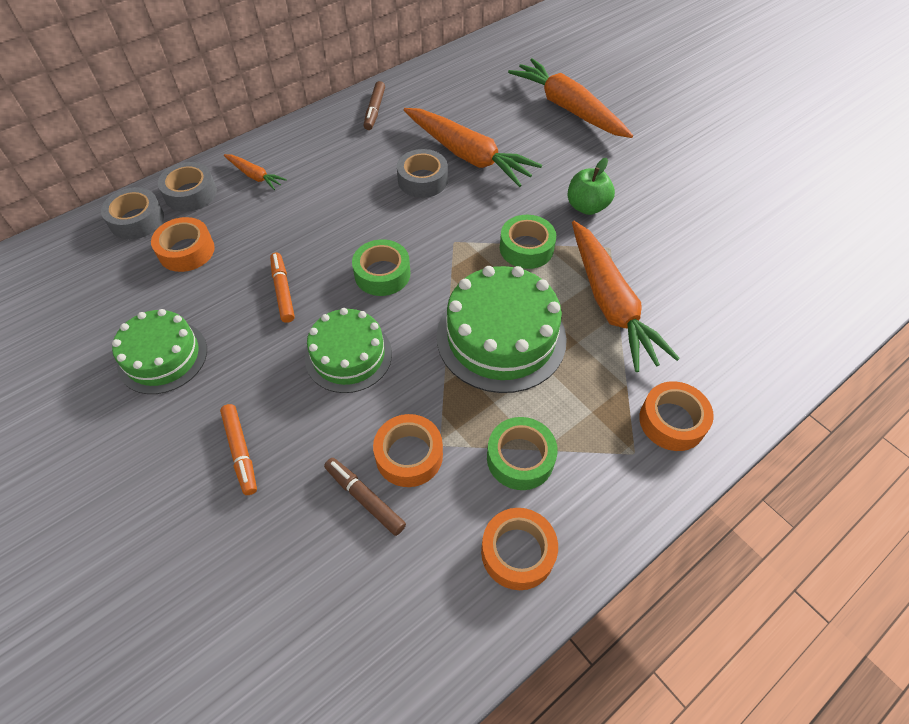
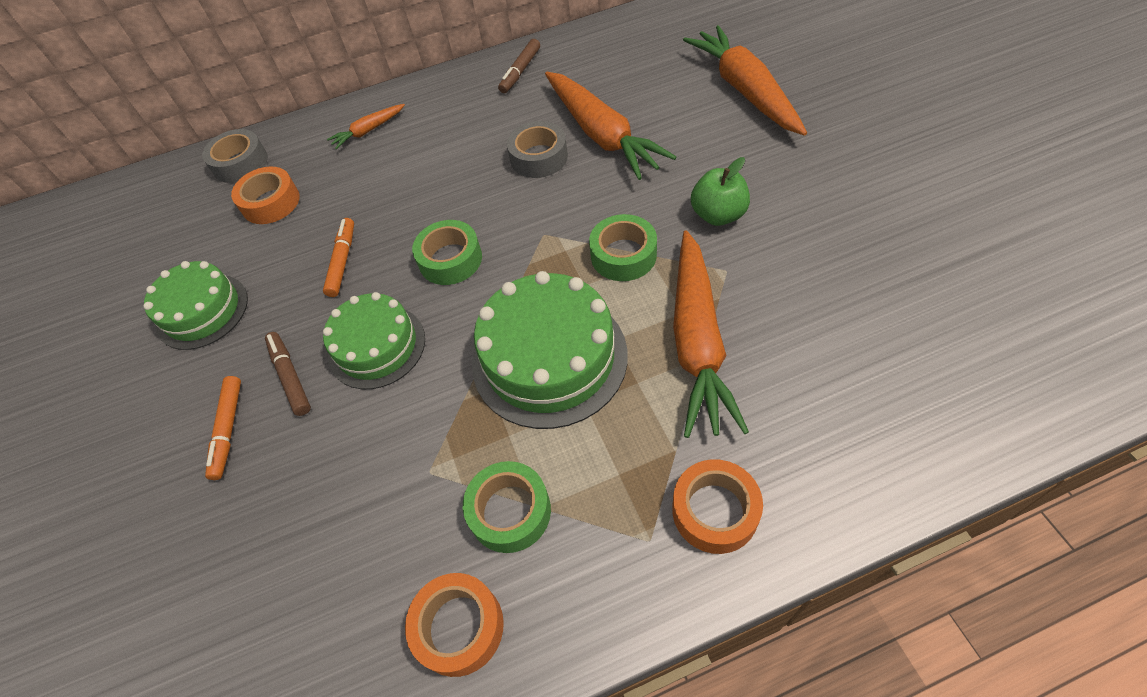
camera: 25 degrees right, 0 degrees up
grey tape [158,162,217,212] -> none
orange carrot [224,154,287,190] -> orange carrot turned 90 degrees clockwise [327,104,405,149]
brown marker [324,458,406,536] -> brown marker moved to [265,332,311,416]
orange tape [373,414,443,487] -> none

